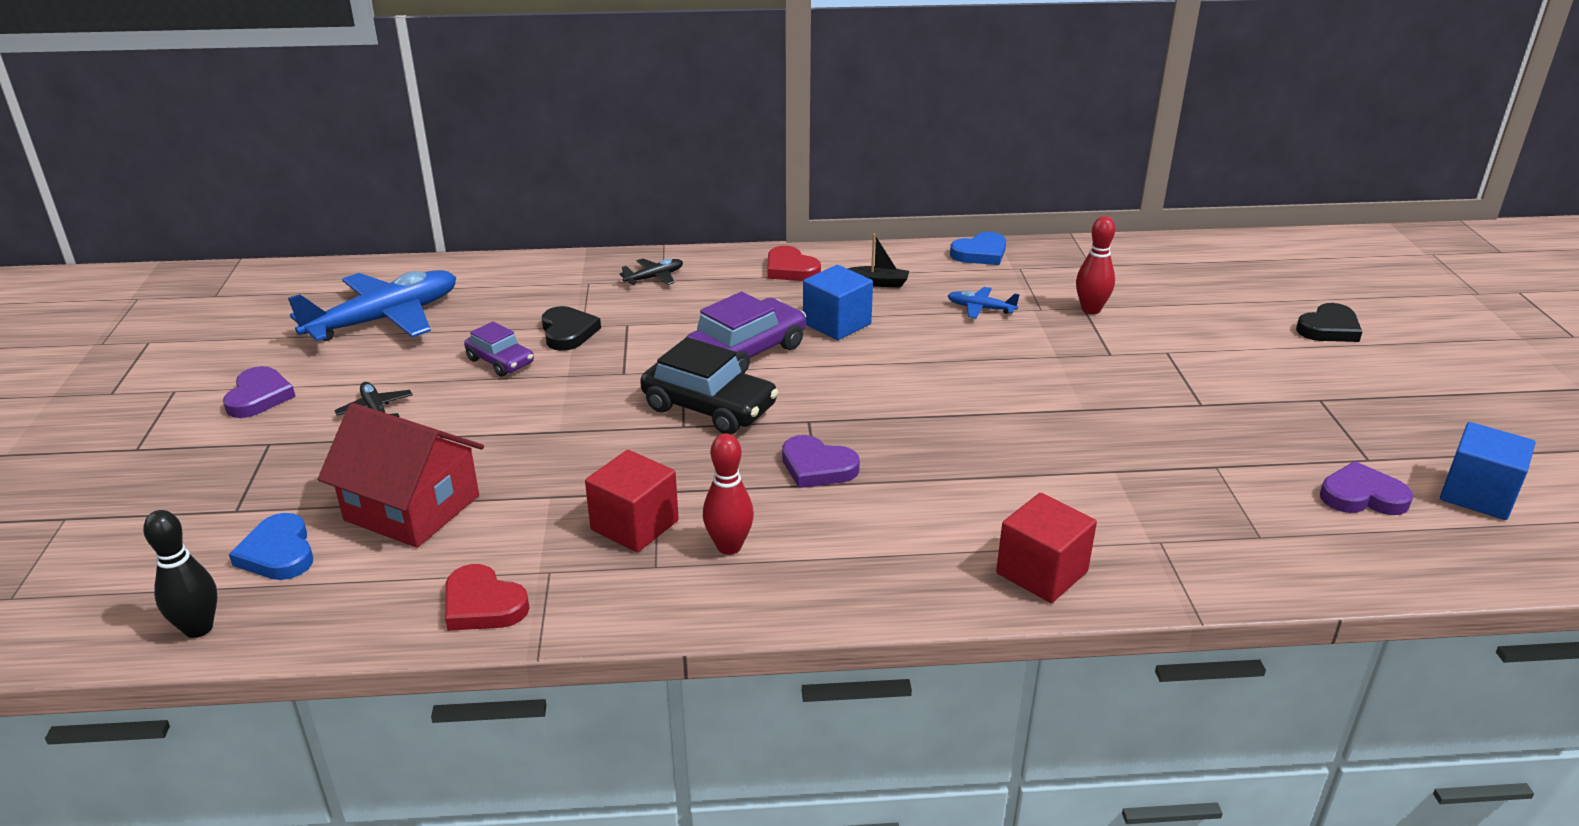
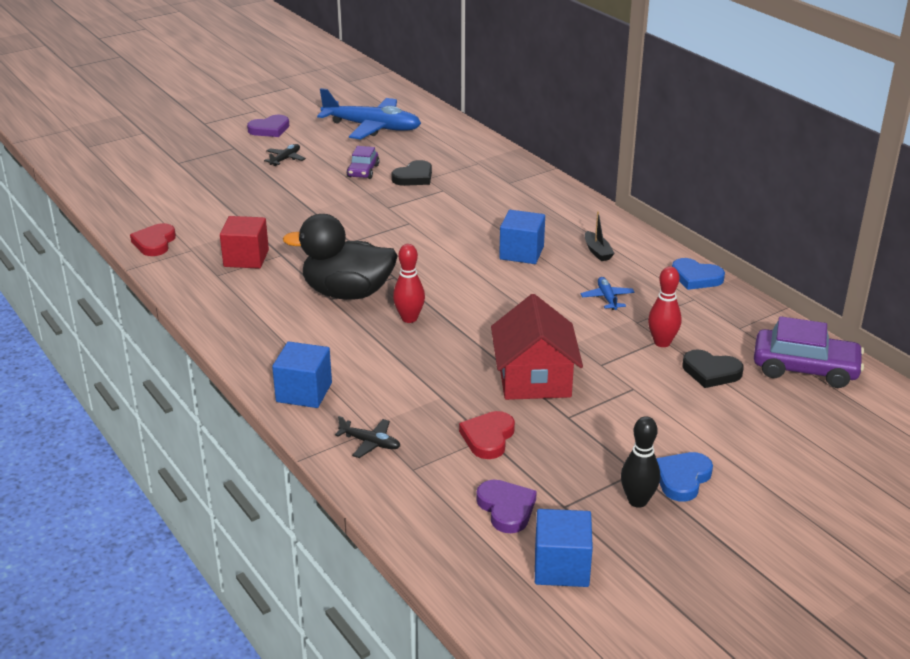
camera: 60 degrees right, 0 degrees up
black bowling pin [143,510,218,638] -> black bowling pin moved to [621,416,660,508]
blue heart [229,513,313,580] -> blue heart moved to [656,452,713,502]
red house [318,403,484,548] -> red house moved to [491,294,583,400]
black plane [619,258,683,285] -> black plane moved to [335,416,400,458]
black car [640,337,778,434] -> none
purple car [686,292,806,373] -> purple car moved to [754,316,864,388]
red bowling pin [703,433,754,555] -> red bowling pin moved to [393,244,425,323]
red heart [767,246,821,281] -> red heart moved to [459,411,515,459]
purple heart [782,435,860,488] -> black duck [283,214,397,300]
red cube [996,493,1097,603] -> blue cube [272,342,332,408]
black heart [1296,303,1362,342] -> black heart moved to [682,349,744,388]

